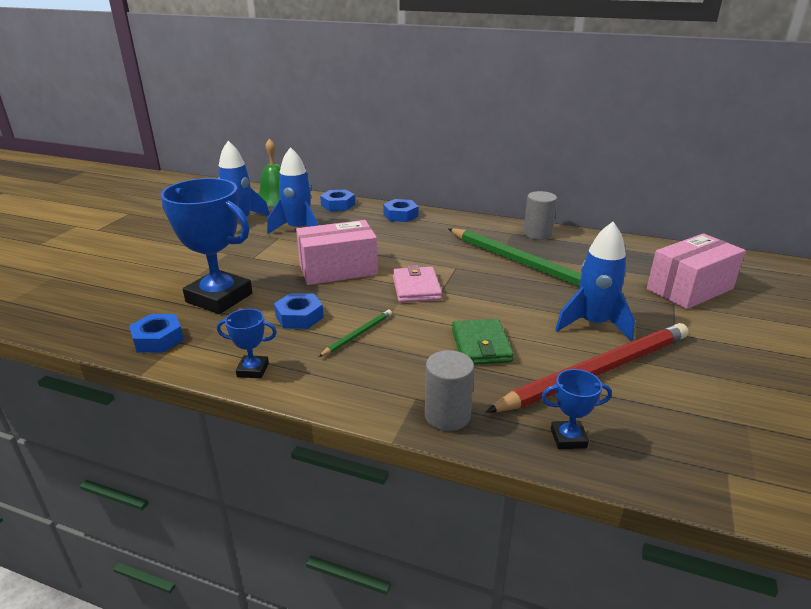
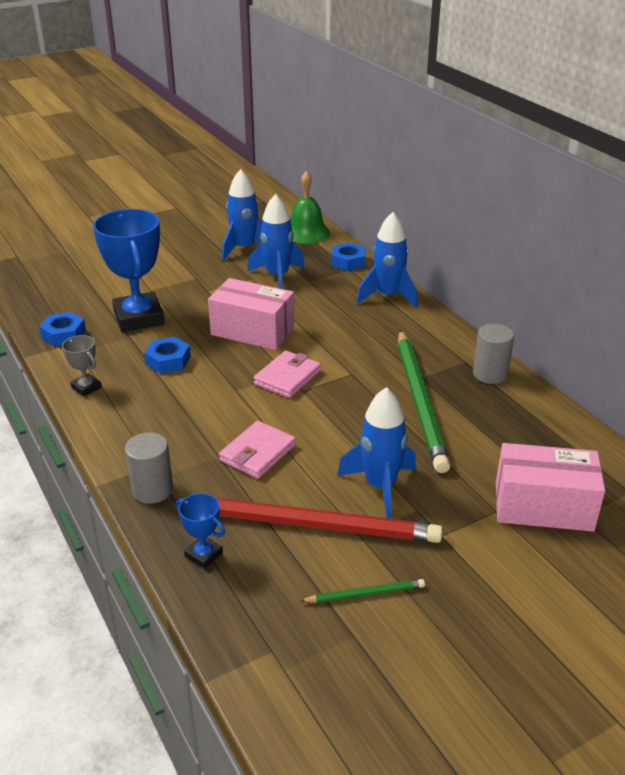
camera: 40 degrees right, 5 degrees up
blue trophy [217,309,277,378] -> grey trophy [62,335,102,397]
green pencil [319,310,392,357] -> green pencil moved to [300,579,425,603]
blue nut [383,199,418,222] -> blue rocket [356,212,418,308]
green wallet [452,319,514,365] -> pink wallet [219,421,296,479]

